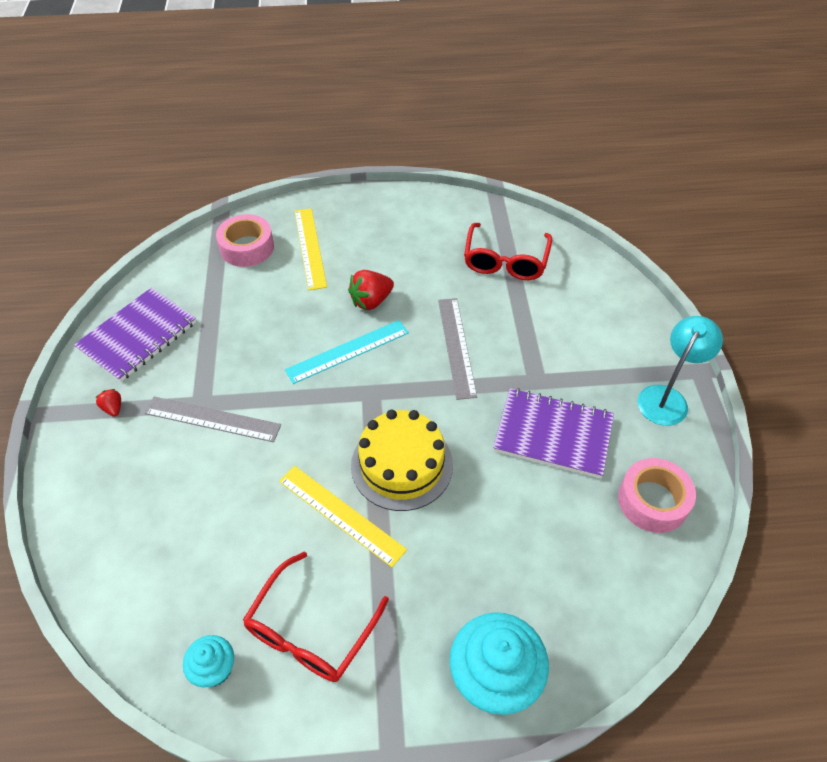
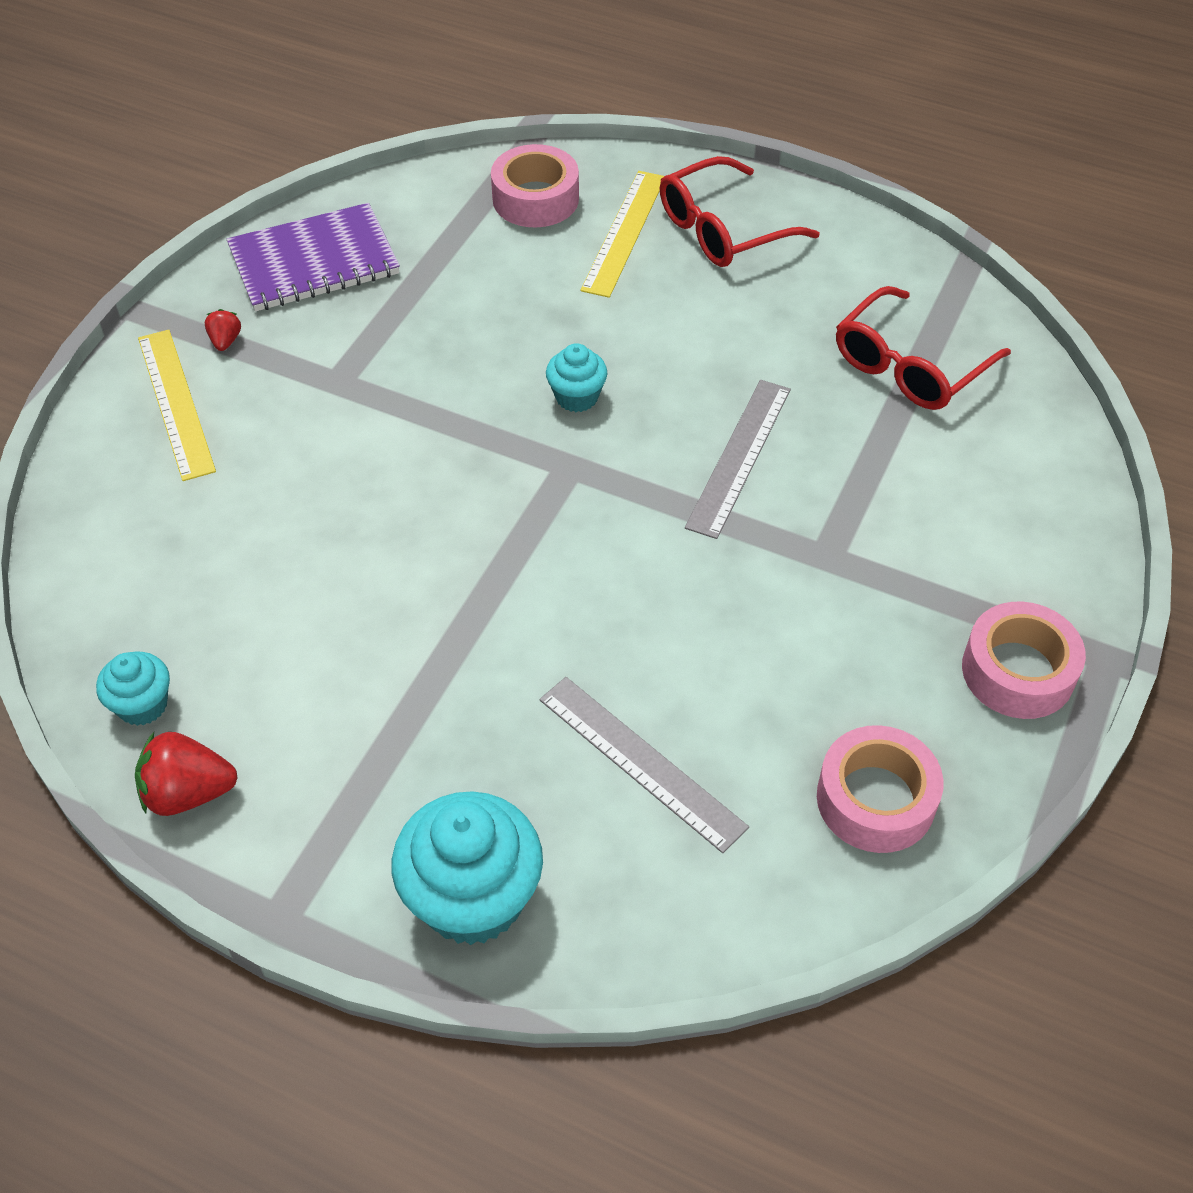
camera: 30 degrees right, 0 degrees up
grey ruler [144,397,281,442] -> grey ruler moved to [539,677,749,853]
red glasses [243,551,389,682] -> red glasses moved to [660,156,820,267]
yellow ruler [279,466,407,567] -> yellow ruler moved to [138,330,216,481]
turquoise ruler [285,320,409,384] -> turquoise cupcake [546,343,607,412]
red strawberry [348,270,394,310] -> red strawberry moved to [135,732,238,816]
yellow cake [351,410,453,511] -> none
purple notebook [493,388,614,478] -> none
turquoise lamp [637,316,723,426] -> pink tape [962,602,1086,719]

